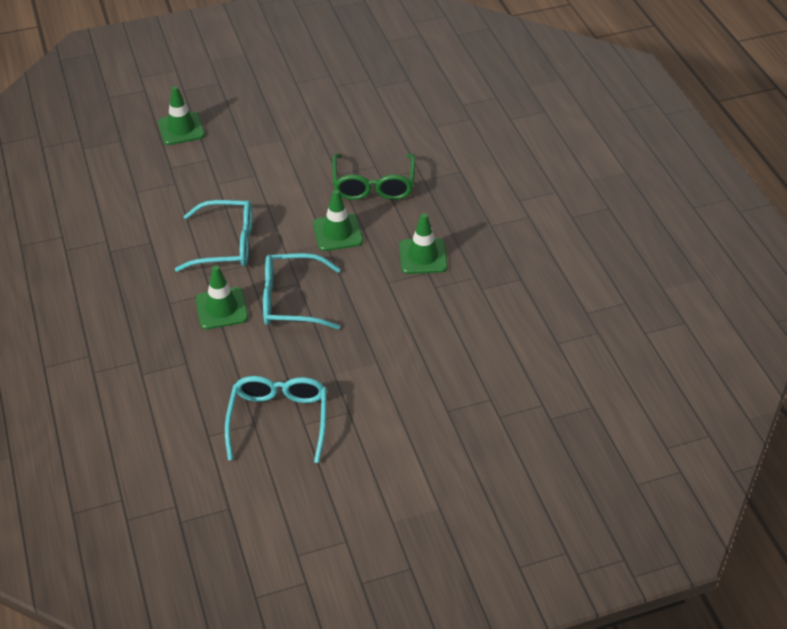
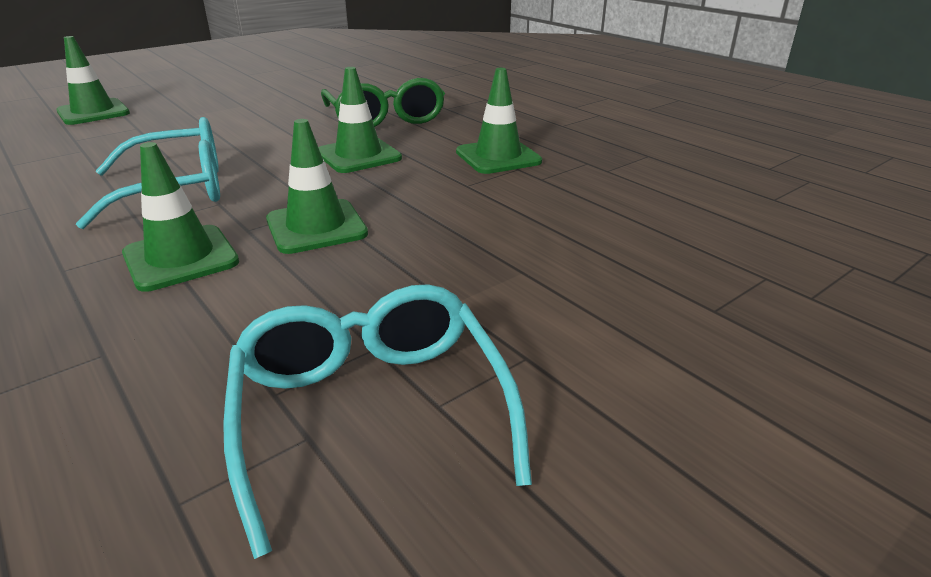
camera: 20 degrees left, 15 degrees down
turquoise glasses [263,253,340,330] -> green traffic cone [266,119,368,254]

